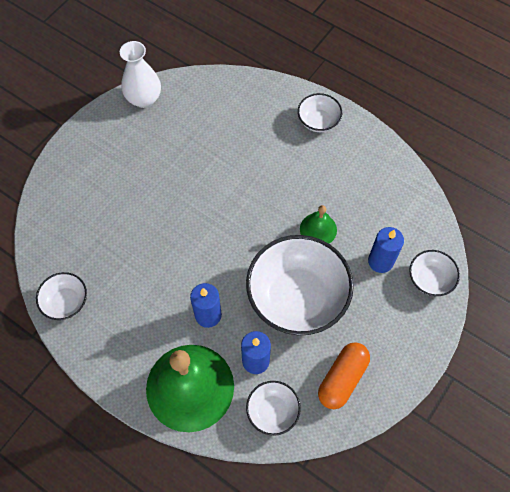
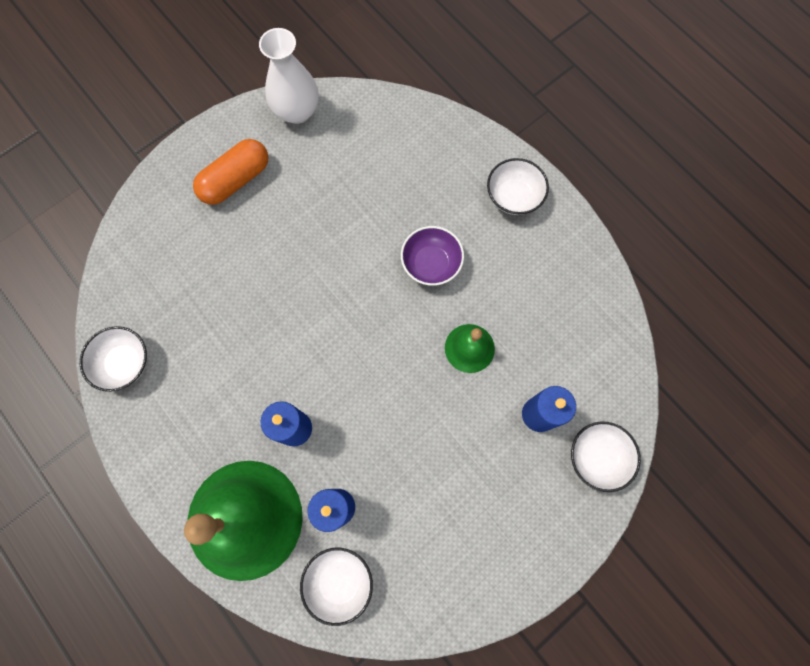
camera: 15 degrees right, 10 degrees up
white bowl [246,235,354,335] -> none
orange capsule [318,342,370,409] -> orange capsule moved to [193,139,268,205]
none -> purple bowl [401,226,464,286]

